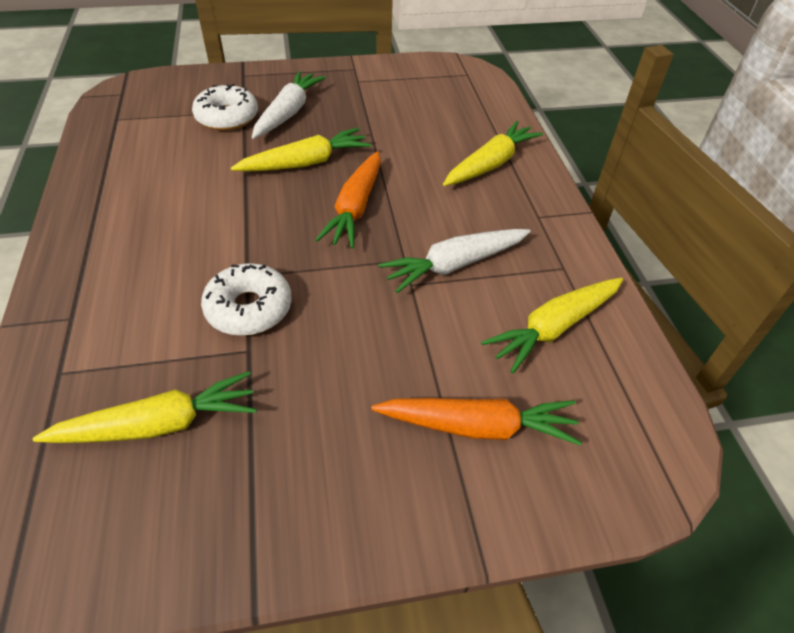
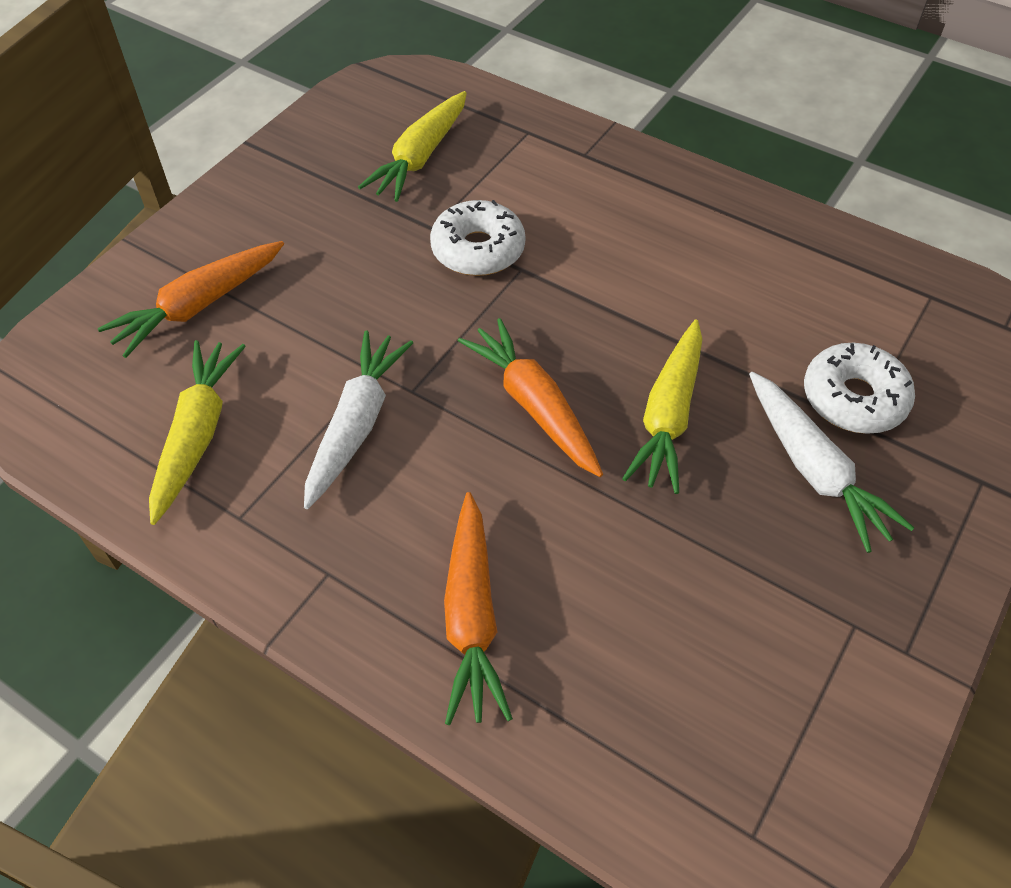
camera: 135 degrees right, 5 degrees up
yellow carrot [443,121,543,186] -> orange carrot [444,492,513,725]

